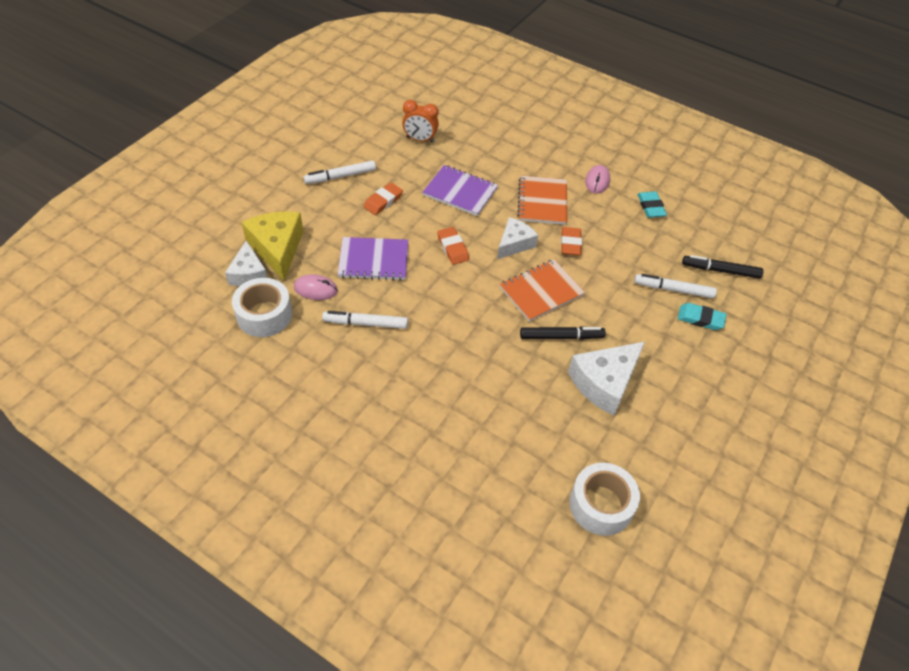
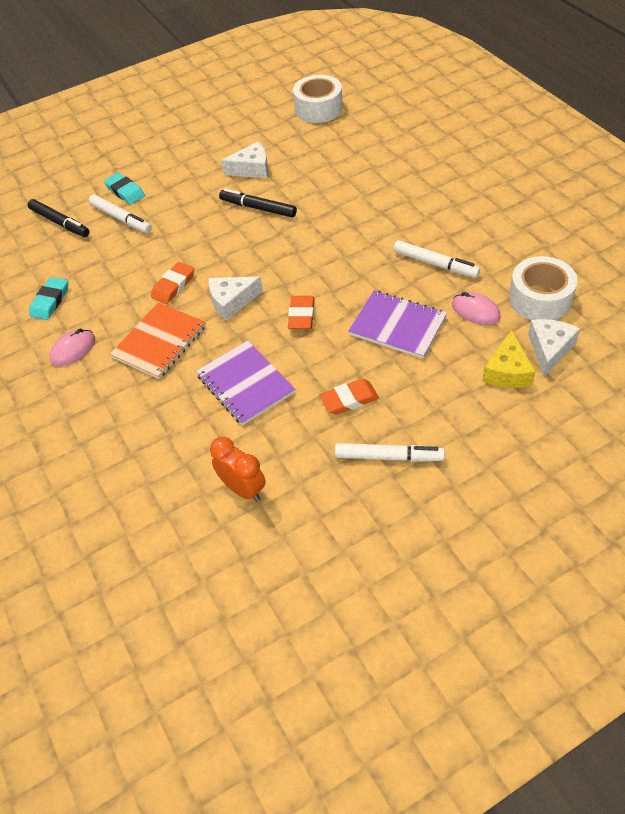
camera: 145 degrees left, 0 degrees up
yellow cheese [241,211,303,281] -> yellow cheese [482,329,536,388], size x0.65
orange notebook [500,259,585,322] -> none
white cheese [568,342,645,416] -> white cheese [221,142,268,178], size x0.65

